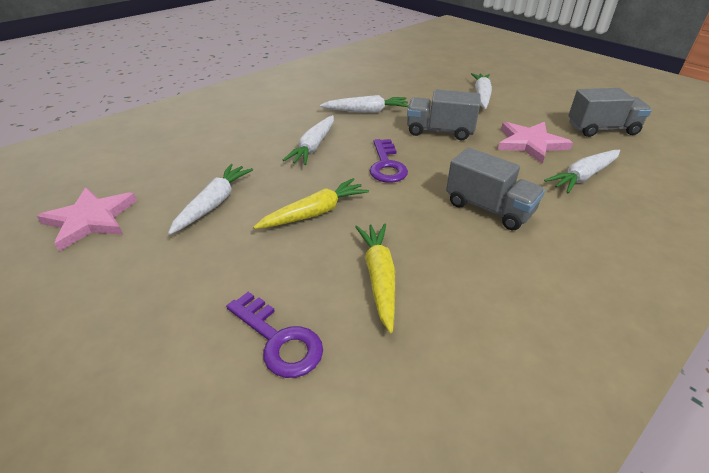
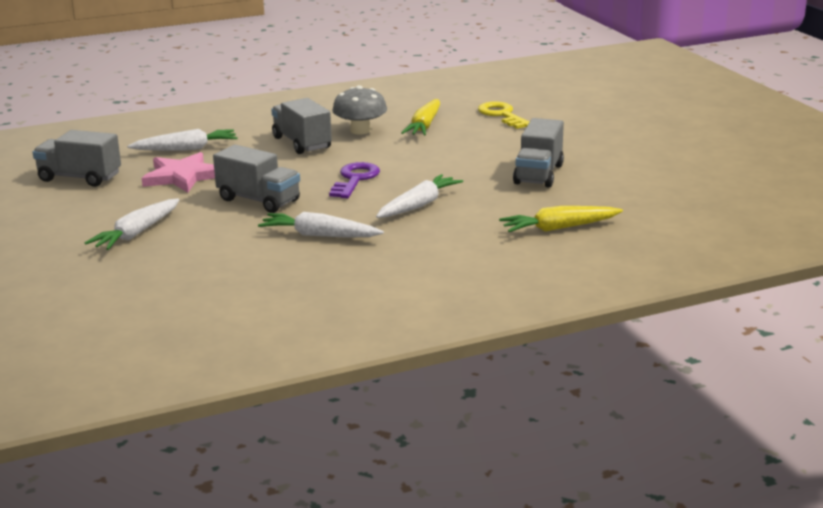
camera: 160 degrees left, 15 degrees down
pink star [37,187,137,252] -> none
white carrot [168,164,253,235] -> grey truck [513,118,564,187]
purple key [226,292,323,378] -> yellow key [478,101,529,129]
yellow carrot [253,178,369,229] -> yellow carrot moved to [499,206,623,232]
none -> grey mushroom [332,85,387,135]

